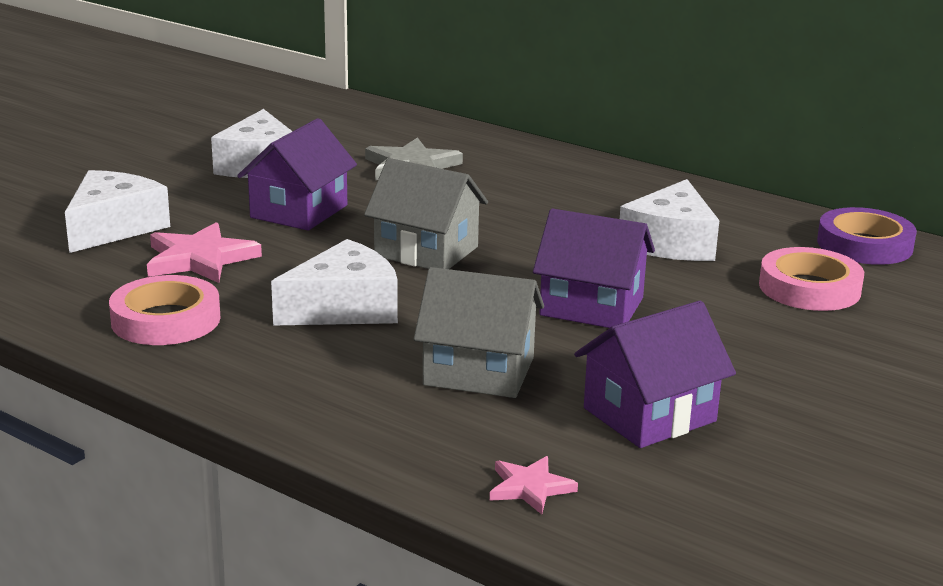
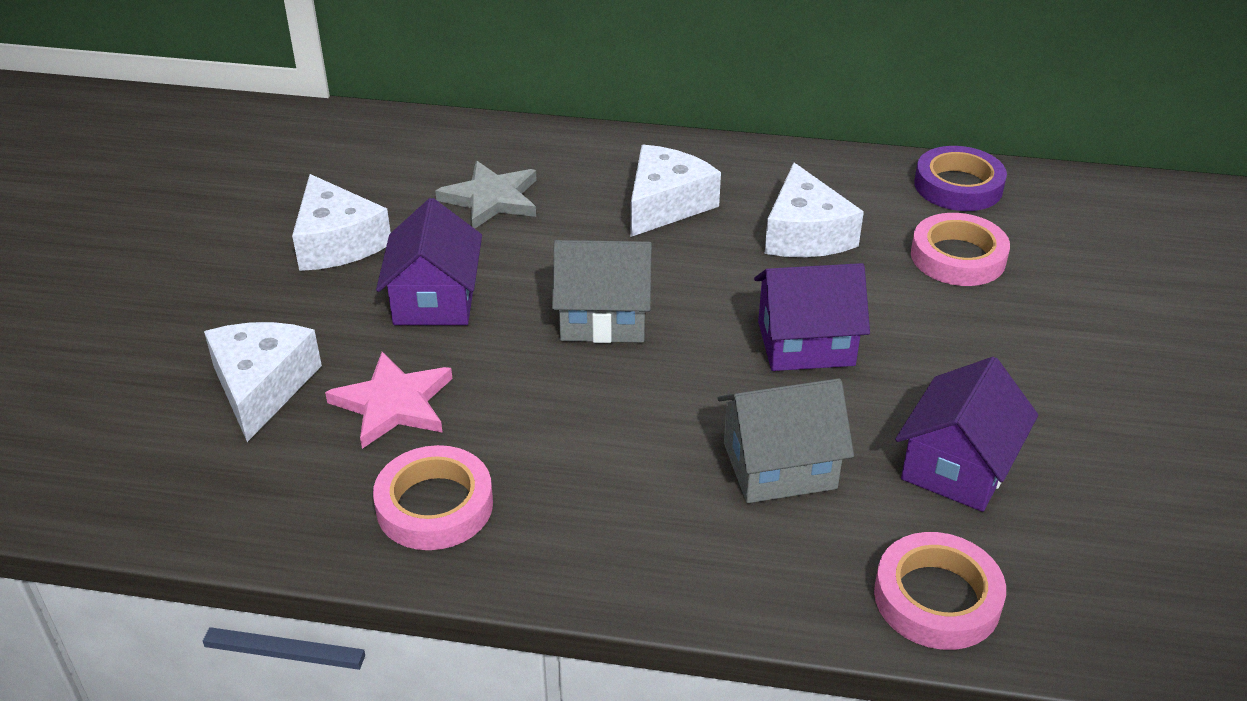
camera: 25 degrees left, 15 degrees up
white cheese [271,239,398,326] -> white cheese moved to [631,145,721,237]
pink star [490,456,578,514] -> pink tape [874,532,1006,650]

